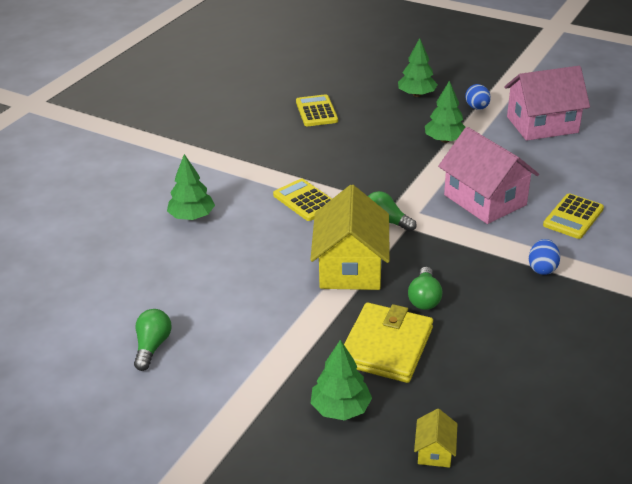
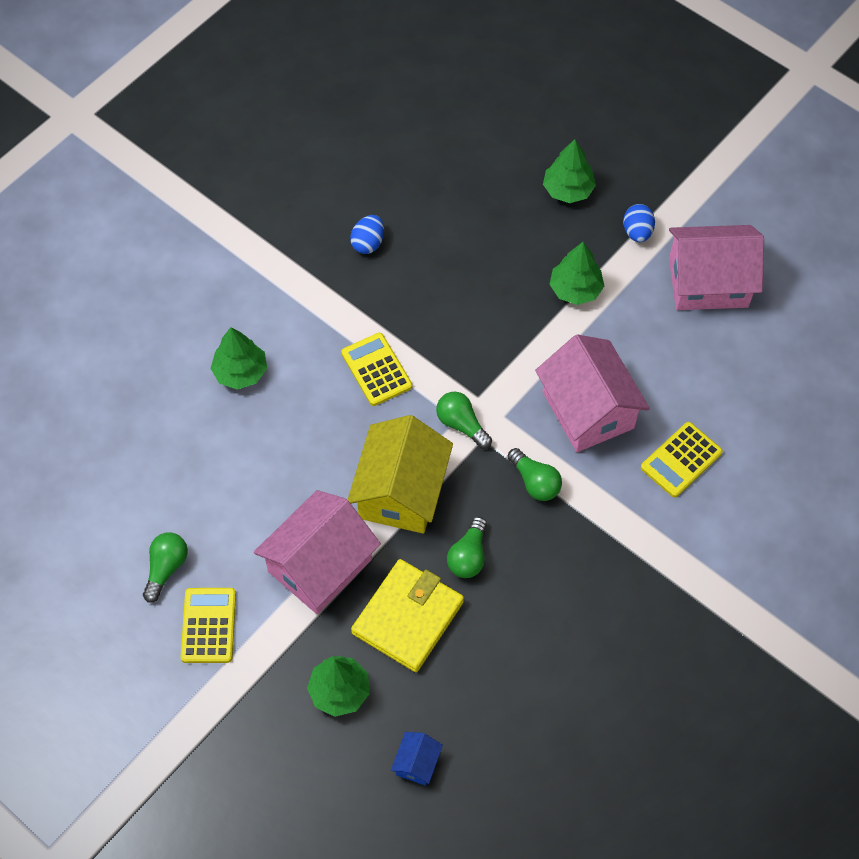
camera: 10 degrees right, 25 degrees up
yellow calculator [296,94,338,126] -> yellow calculator moved to [181,588,236,663]
yellow house [414,409,457,468] -> blue house [391,732,443,786]
blue egg [529,239,560,275] -> blue egg moved to [350,215,384,254]
none -> pink house [254,490,381,614]
none -> green light bulb [507,448,562,501]

